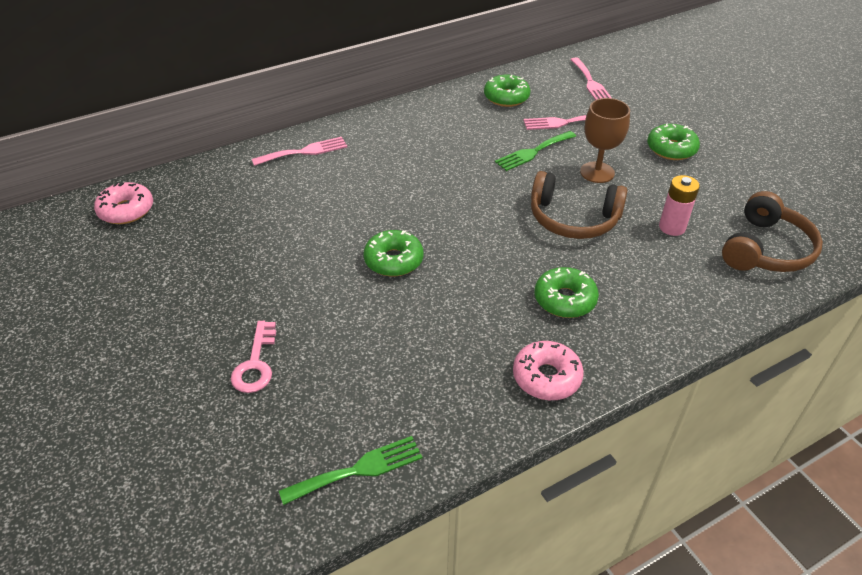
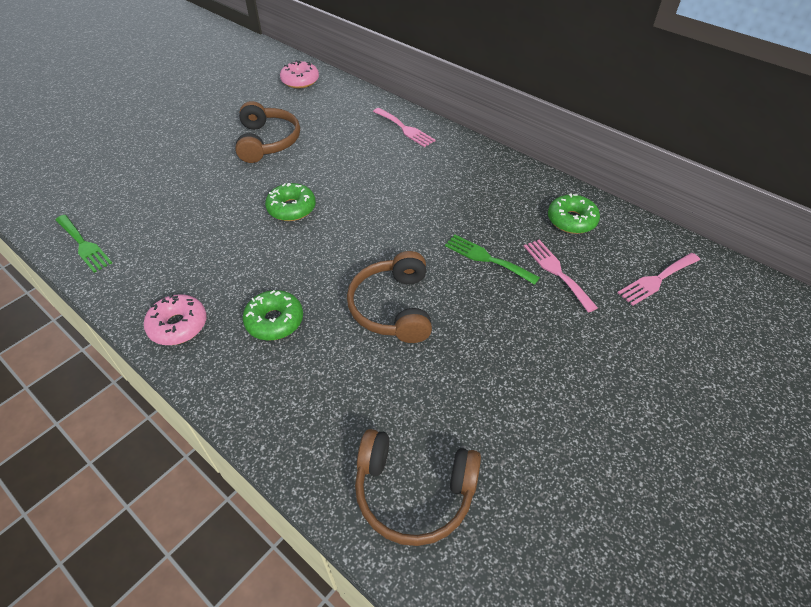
camera: 70 degrees right, 5 degrees up
pink key [231,321,276,393] -> none
brown goblet [580,98,630,183] -> none
green donut [647,124,700,160] -> none
pink battery [659,175,700,236] -> none
none -> brown headphones [235,101,300,163]

